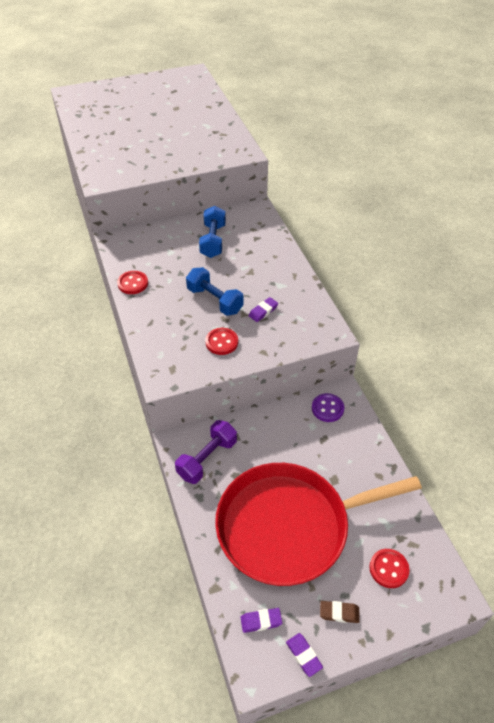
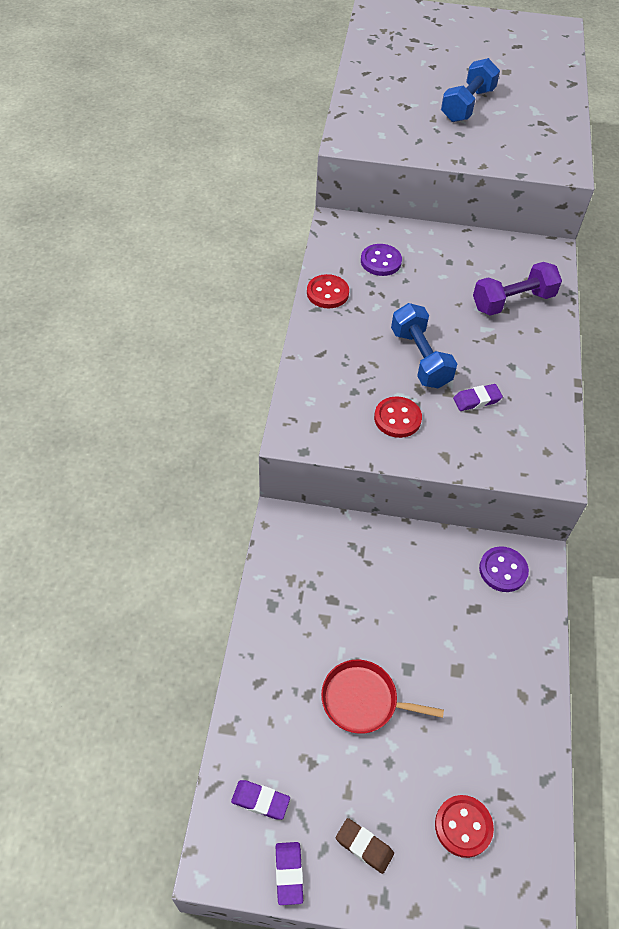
camera: 25 degrees right, 5 degrees up
purple dumbbell [175,420,237,484] -> purple dumbbell moved to [473,262,562,316]
blue dumbbell [199,206,226,258] -> blue dumbbell moved to [441,58,500,122]
red pan [215,463,422,586] -> red pan [321,660,444,734], size x0.41
none -> purple button [361,244,402,276]

